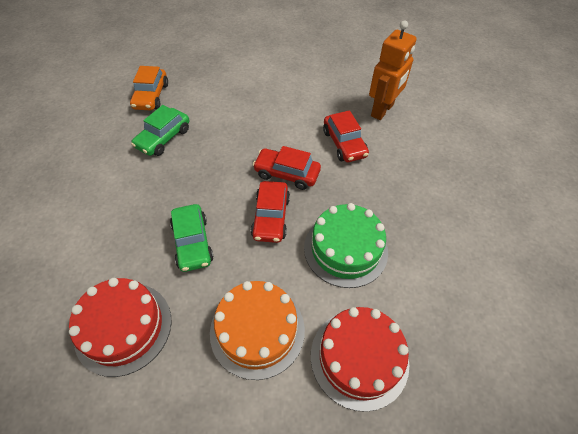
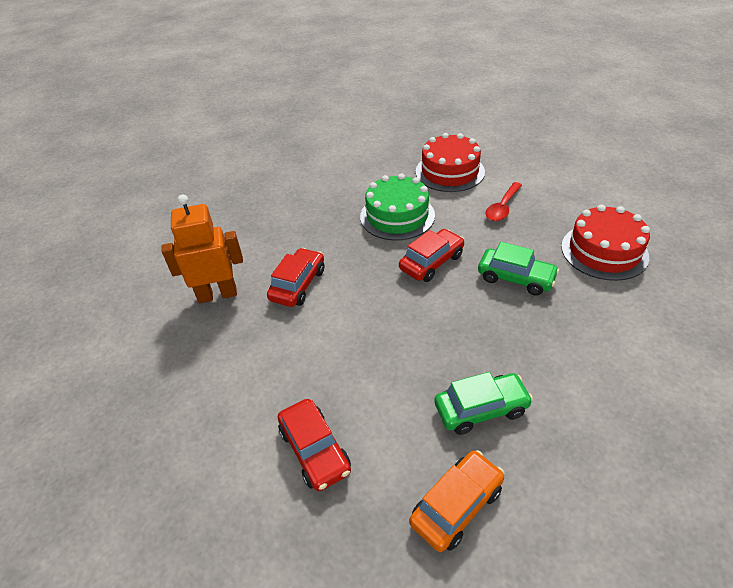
camera: 135 degrees left, 10 degrees down
green car [170,204,214,272] -> green car turned 90 degrees clockwise [478,242,559,296]
orange cake [210,281,305,380] -> red spoon [486,182,522,221]
red car [253,146,321,190] -> red car moved to [278,399,351,491]

